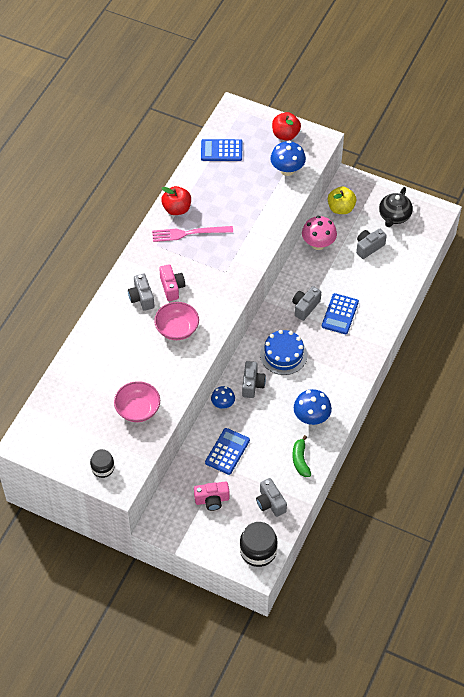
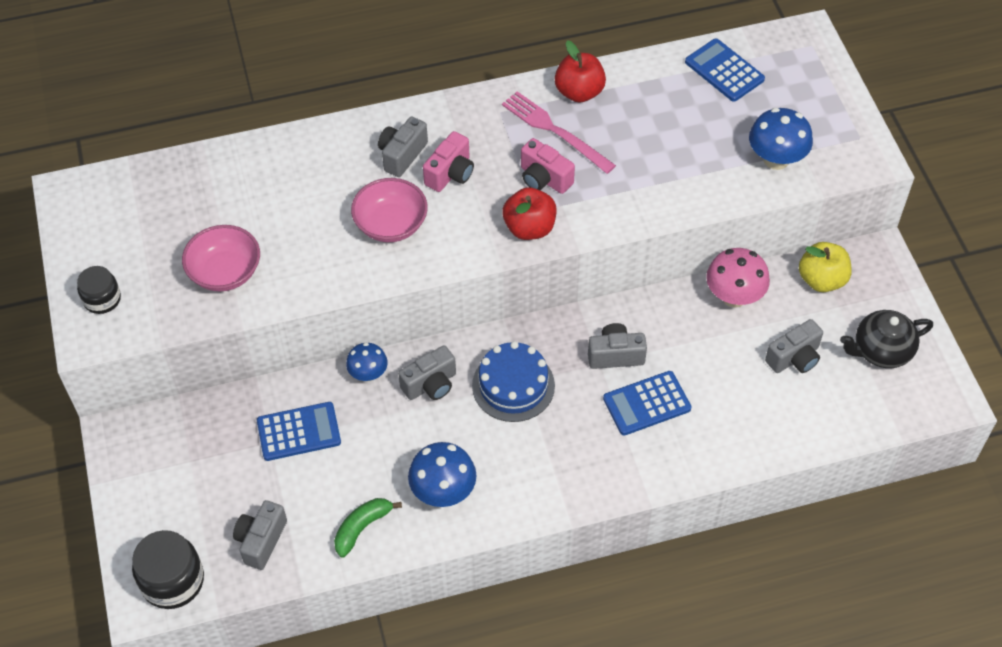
camera: 50 degrees right, 0 degrees up
pink camera [194,481,229,511] -> pink camera moved to [521,138,575,194]
red apple [272,112,301,141] -> red apple moved to [502,187,557,240]
grey camera [356,229,387,259] -> grey camera turned 135 degrees clockwise [765,319,823,373]

